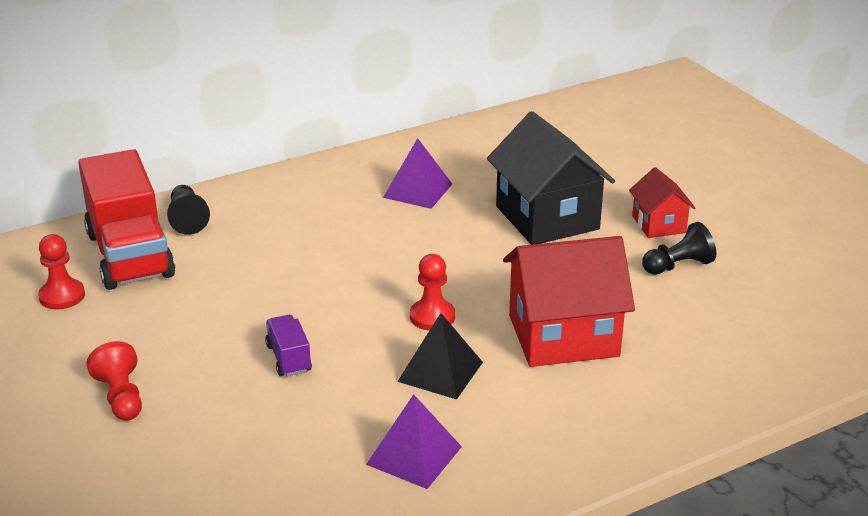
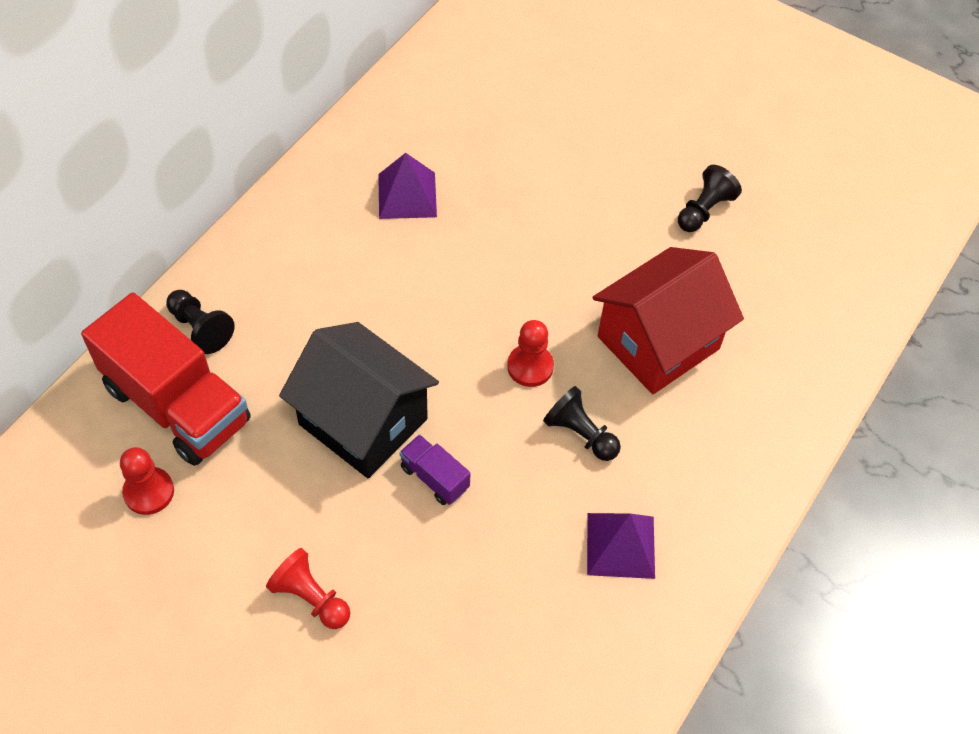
camera: 30 degrees left, 25 degrees up
black pyramid [397,313,483,400] -> black pawn [543,386,621,461]
black house [487,111,615,245] -> black house moved to [279,322,439,479]
red house [629,167,695,238] -> none

